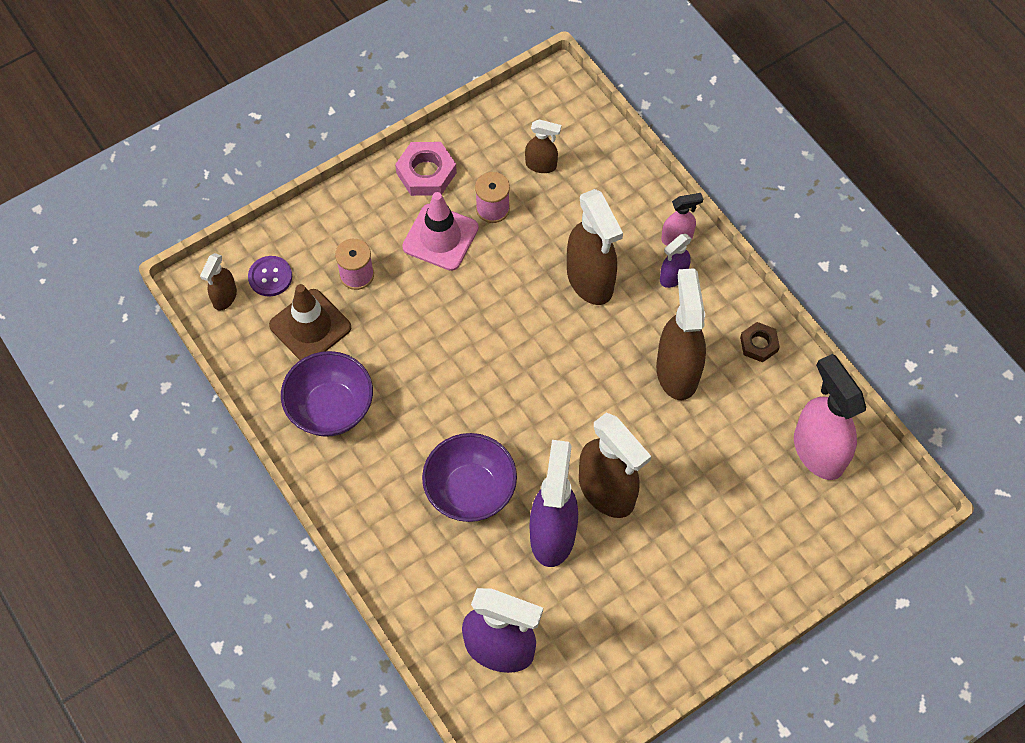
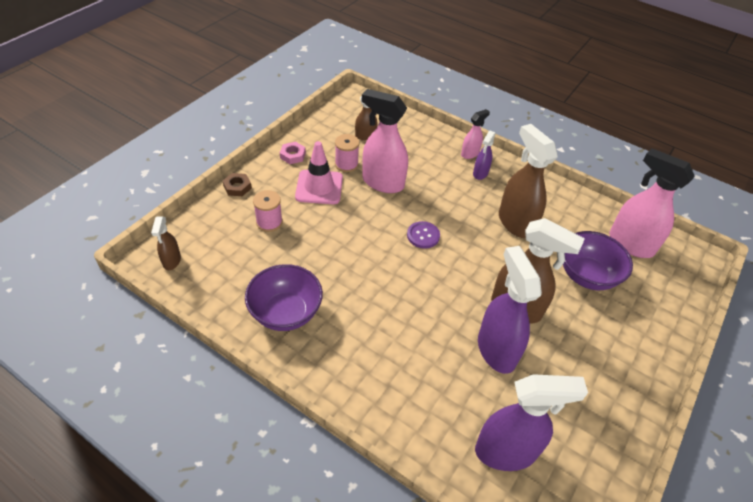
camera: 25 degrees left, 15 degrees down
purple button [248,256,292,296] -> purple button moved to [407,221,440,248]
brown traffic cone [269,284,351,360] -> none
pink nut [395,142,457,196] -> pink nut [280,142,306,164], size x0.63
purple bowl [422,433,517,522] -> purple bowl moved to [563,231,633,290]
brown spray bottle [567,189,623,305] -> none
brown nut [740,322,780,362] -> brown nut moved to [223,173,252,196]
none -> pink spray bottle [362,89,408,193]

